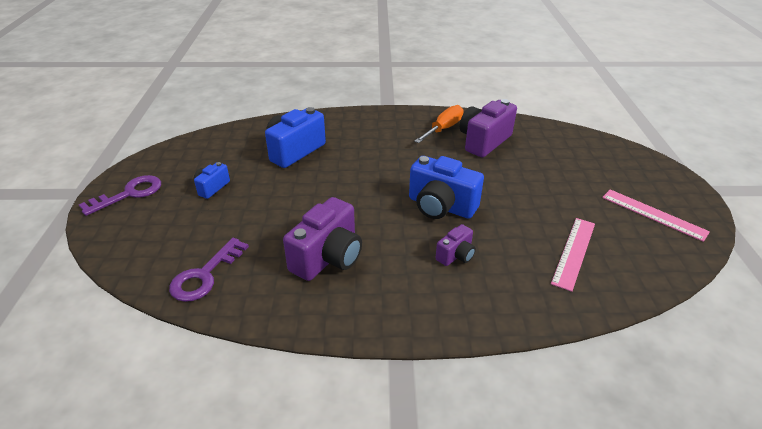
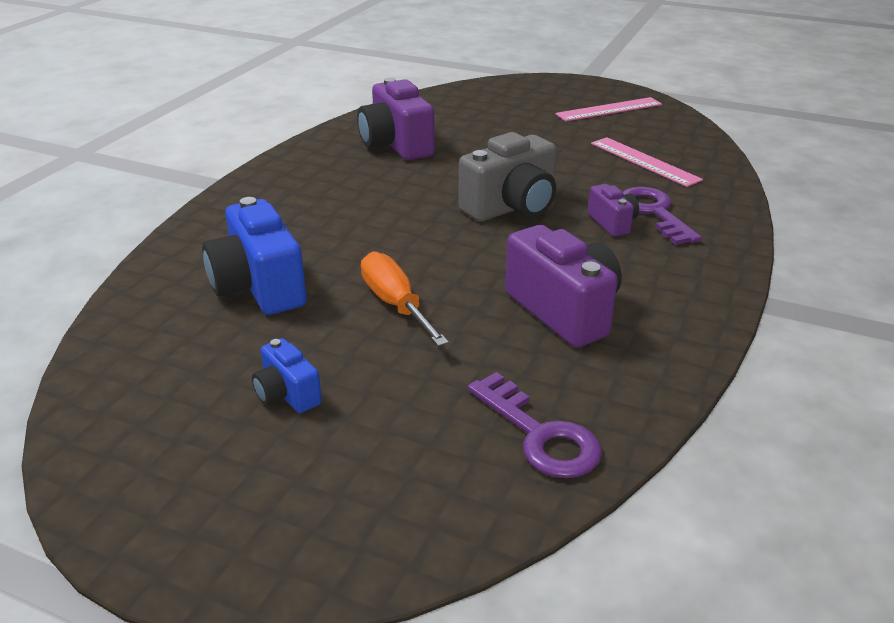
camera: 65 degrees left, 5 degrees down
purple key [79,175,161,216] -> purple key moved to [623,187,702,245]
blue camera [409,156,484,219] -> grey camera [458,132,557,222]
orange screwdriver [414,105,464,143] -> orange screwdriver moved to [361,251,449,347]

